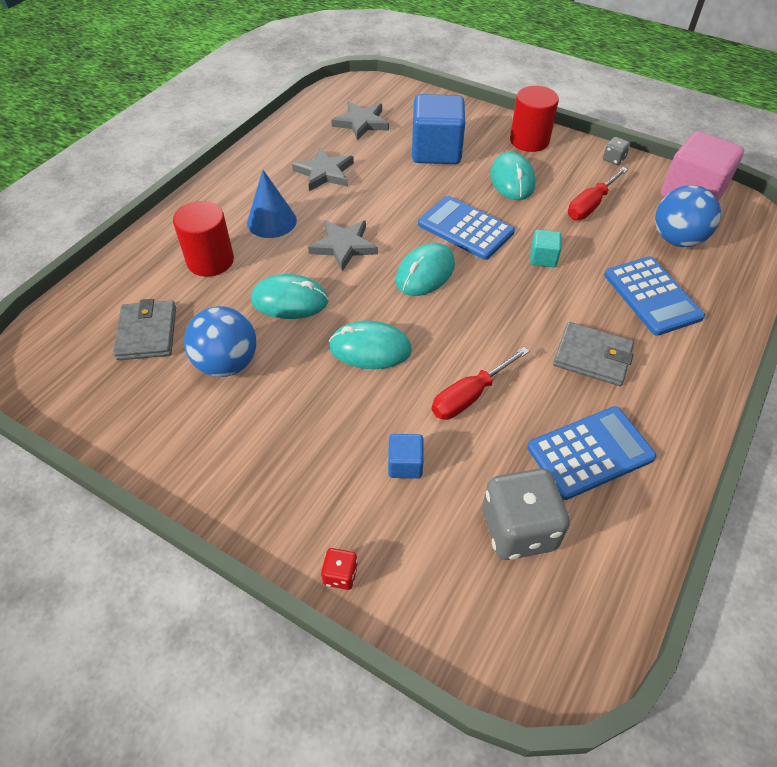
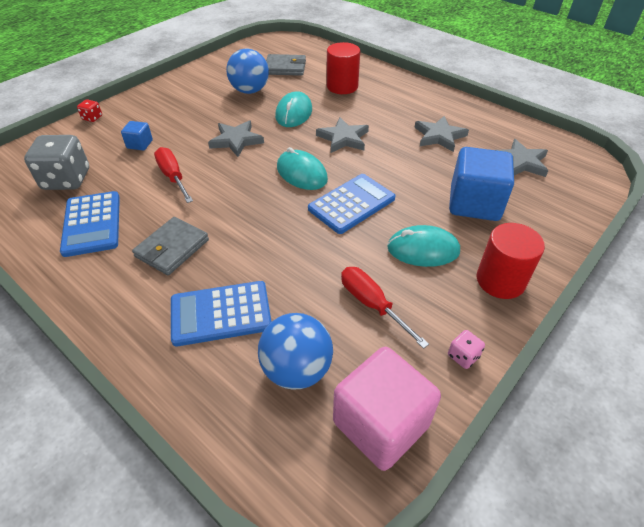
camera: 100 degrees right, 5 degrees down
blue cone [247,170,297,238] -> none
turquoise mouse [329,321,412,369] -> grey star [208,120,264,157]
turquoise cube [530,229,562,267] -> none
grey dice [603,137,630,165] -> pink dice [448,330,485,369]

